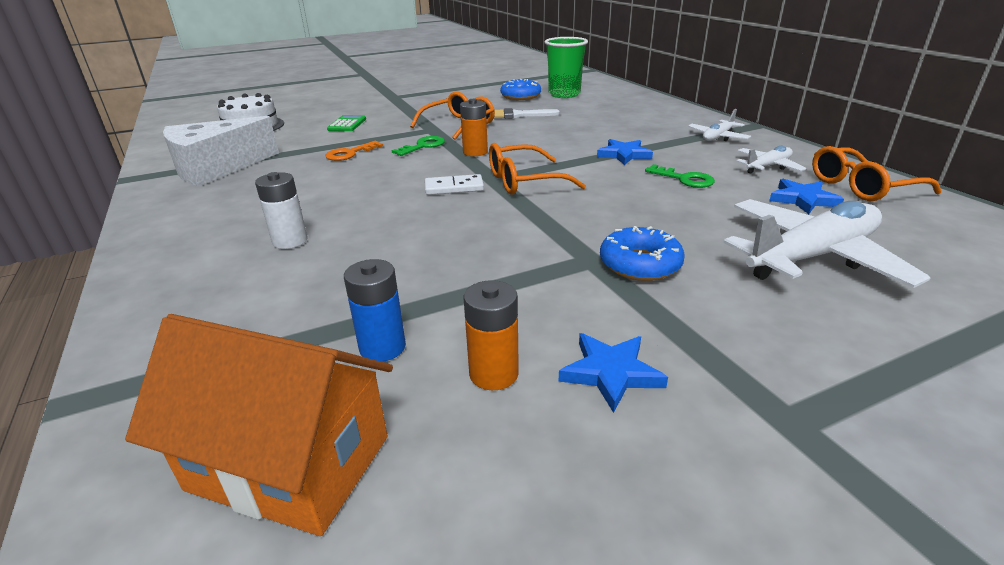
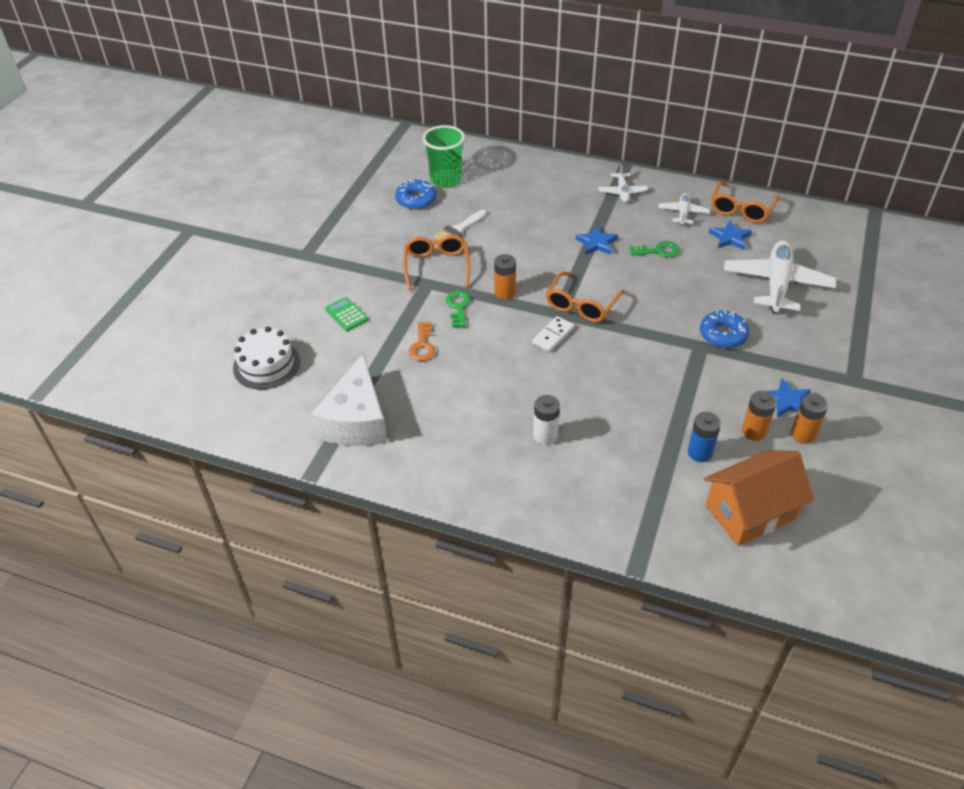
camera: 45 degrees left, 15 degrees up
none -> orange battery [791,394,828,444]

